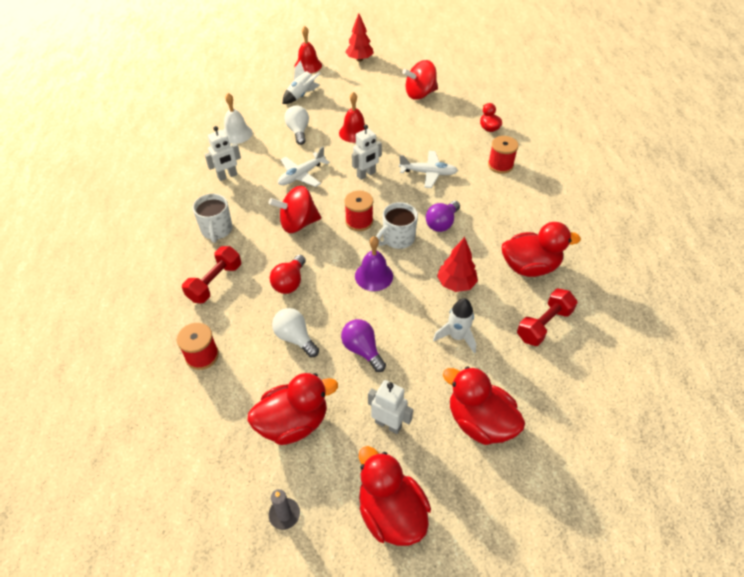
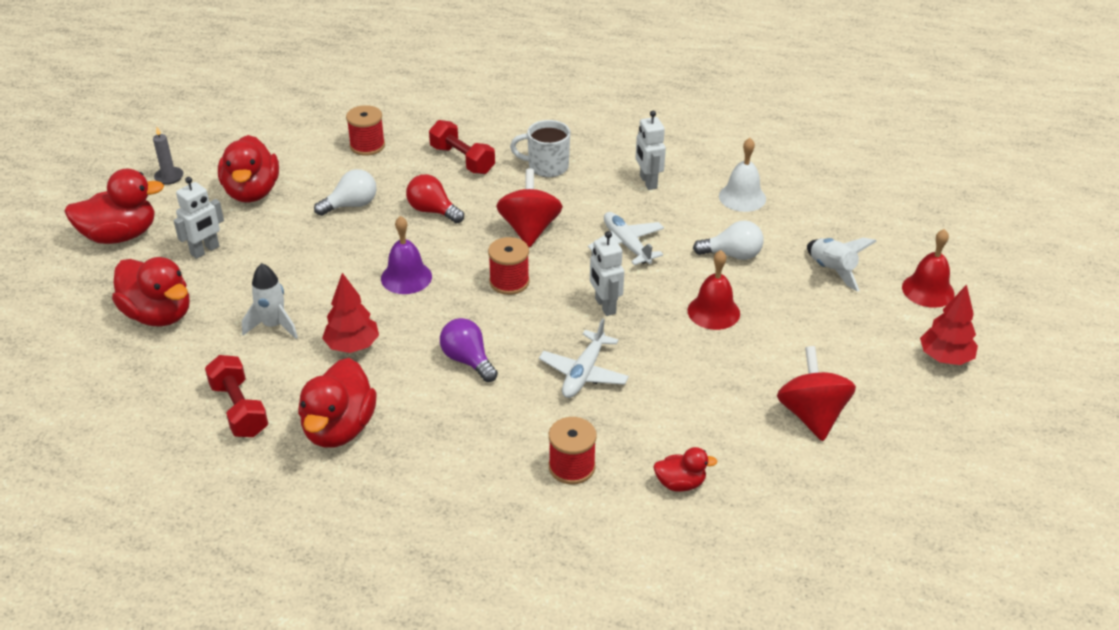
camera: 105 degrees right, 10 degrees down
purple light bulb [341,319,386,372] -> none
white mug [376,202,418,249] -> none
red duck [443,366,525,445] -> red duck turned 75 degrees clockwise [112,257,190,326]

